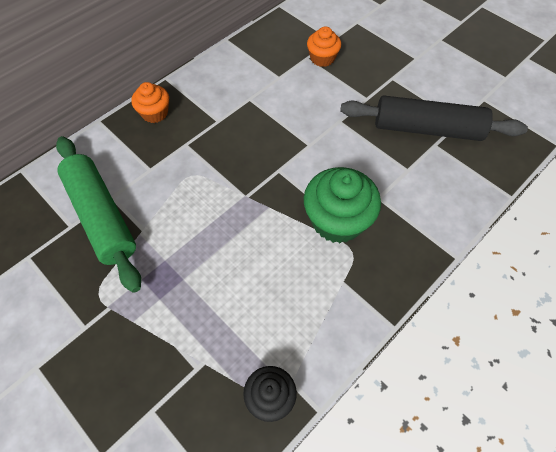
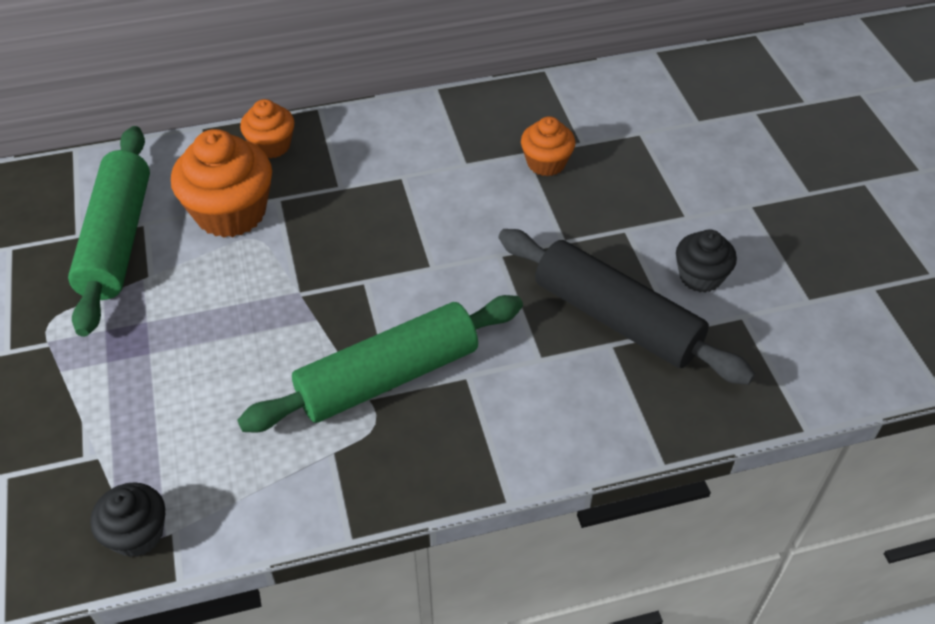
camera: 30 degrees right, 10 degrees down
green cupcake [304,167,381,243] -> green rolling pin [237,295,523,432]
none -> orange cupcake [171,129,272,238]
none -> black cupcake [676,229,737,292]

